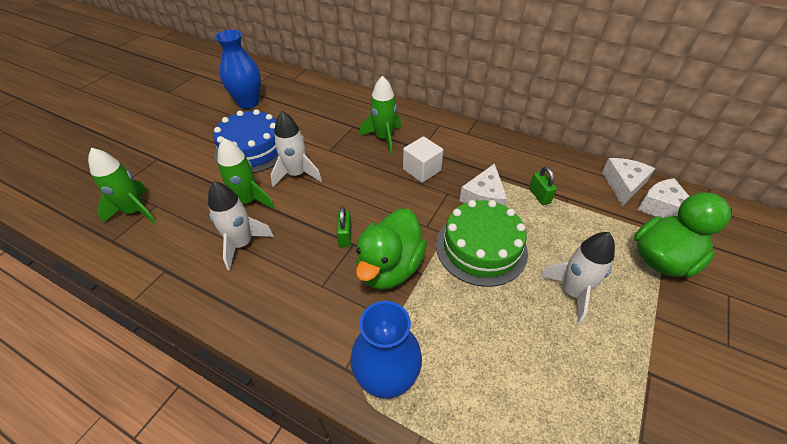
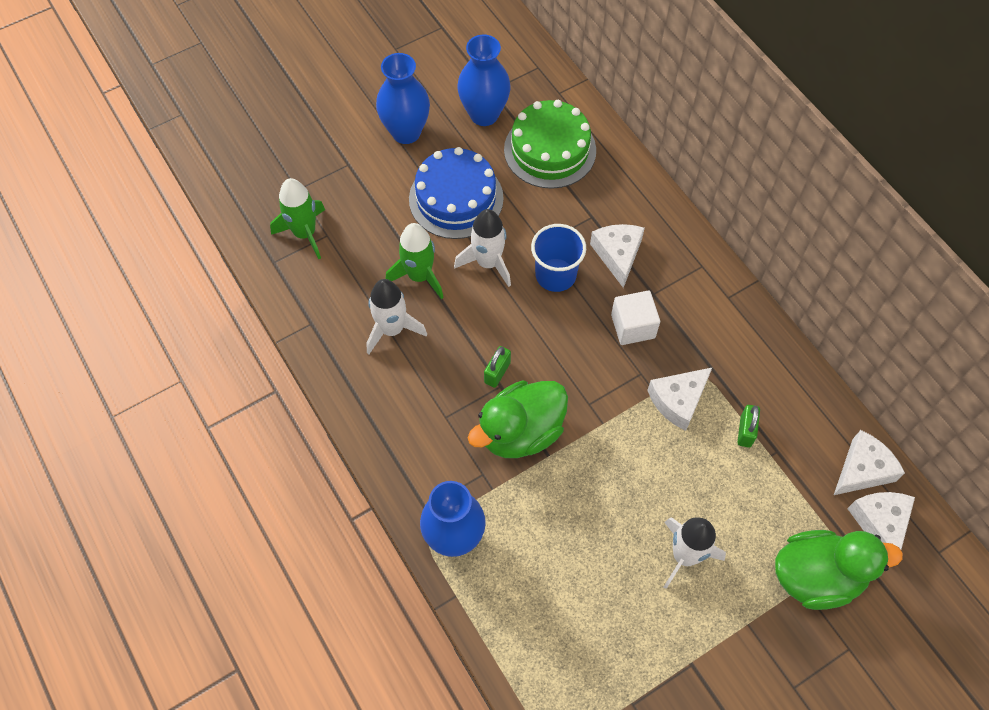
camera: 30 degrees right, 15 degrees up
green rocket [360,76,401,154] -> white cheese [590,224,645,288]
green cake [436,200,528,287] -> green cake moved to [504,100,596,189]
none -> blue vase [376,53,430,144]
none -> blue cup [531,224,586,292]

